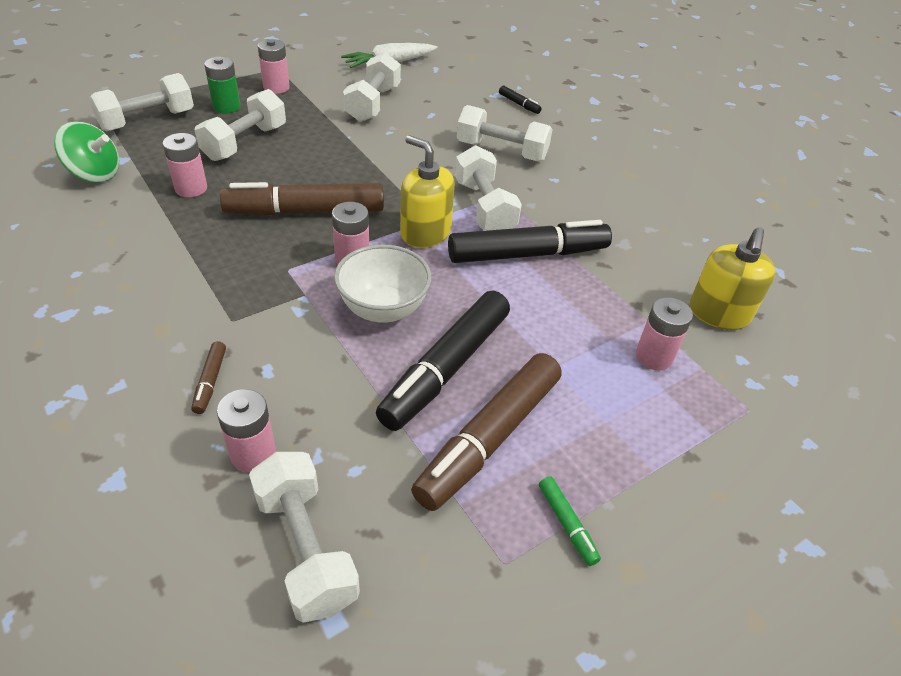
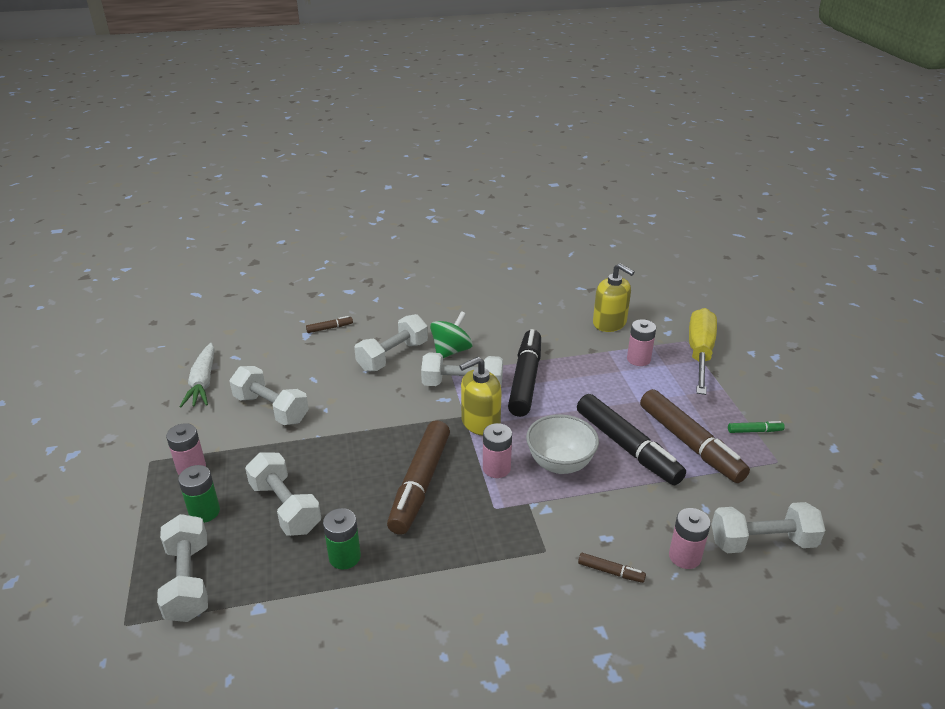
camera: 65 degrees left, 10 degrees down
green spinning top [54,121,119,182] -> green spinning top moved to [430,311,473,358]
pink battery [163,133,207,197] -> green battery [323,508,361,569]
black marker [499,85,542,114] -> brown marker [306,316,353,333]
none -> yellow screwdriver [689,308,717,395]

